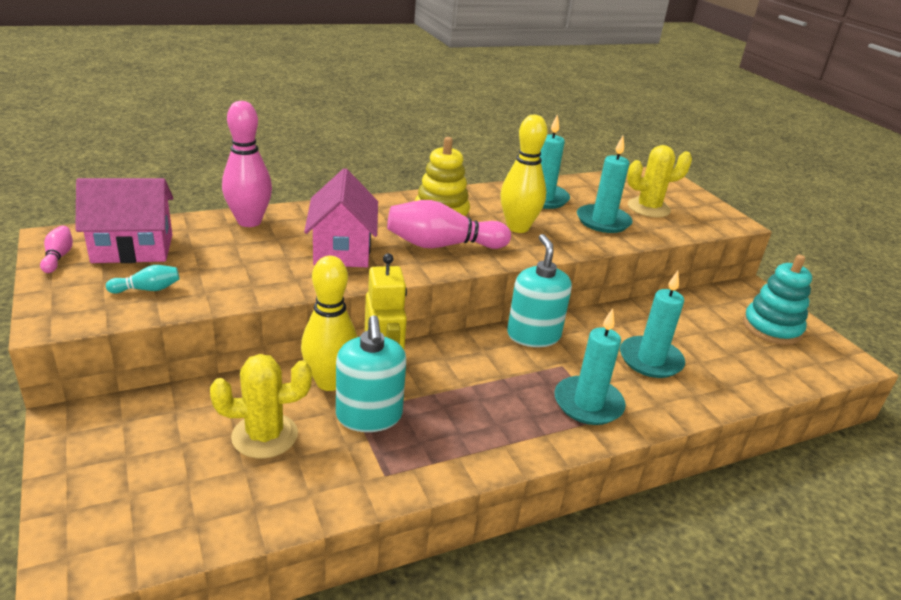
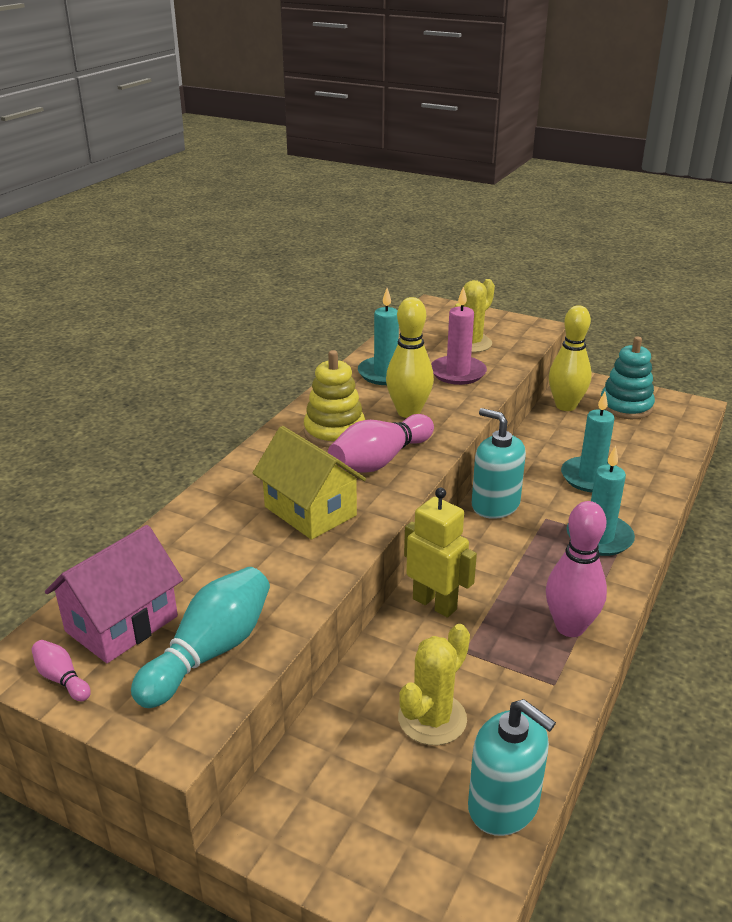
camera: 35 degrees left, 0 degrees up
turquoise bowling pin [106,265,179,294] -> turquoise bowling pin [131,567,270,708], size x2.14
pink bowling pin [222,101,272,227] -> pink bowling pin moved to [546,501,607,637]
yellow bowling pin [301,256,357,391] -> yellow bowling pin moved to [549,305,591,411]
pink house [304,168,378,267] -> yellow house [253,426,366,540]
turquoise soap dispenser [336,315,406,432] -> turquoise soap dispenser moved to [468,699,556,836]
turquoise candle [577,136,633,233] -> pink candle [431,286,487,385]

